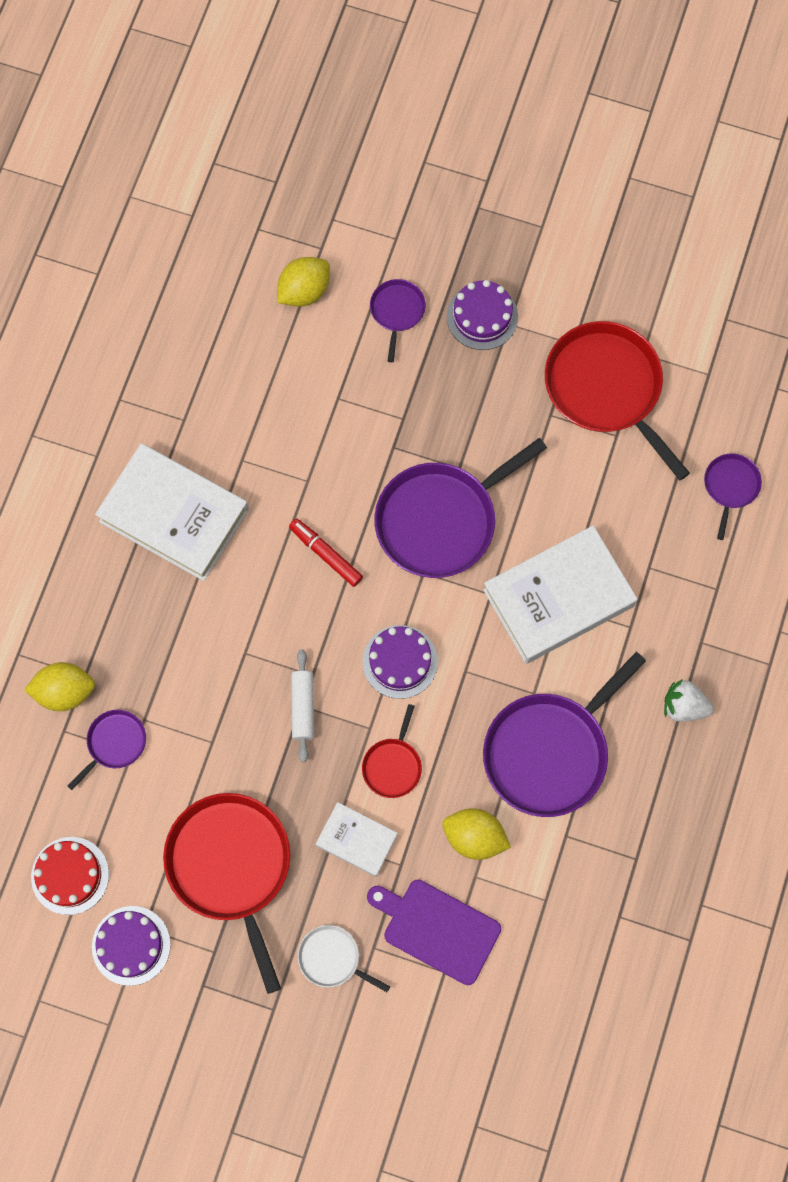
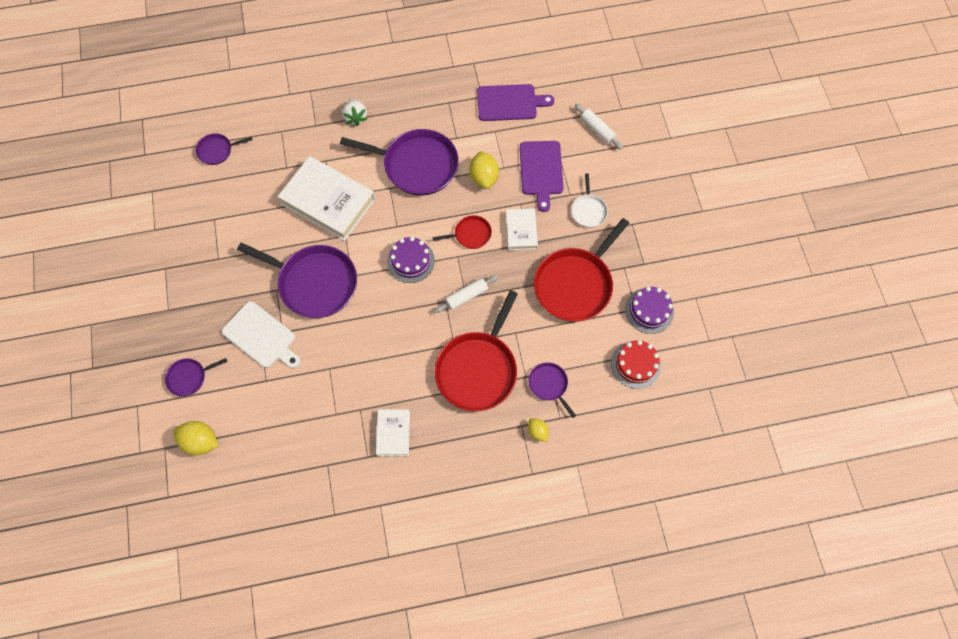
camera: 120 degrees left, 5 degrees down
yellow lemon [24,662,95,711] -> yellow lemon [528,418,549,442], size x0.59
purple pan [68,710,146,790] -> purple pan turned 45 degrees clockwise [528,362,576,418]
white book [95,443,249,581] -> white book [376,409,410,456], size x0.52
red marker [289,518,363,587] -> none
purple cake [447,280,518,350] -> none
red pan [545,321,690,480] -> red pan moved to [435,290,518,411]
none -> white cutting board [222,301,301,368]
none -> purple cutting board [477,84,554,121]
none -> white rolling pin [575,104,623,149]

